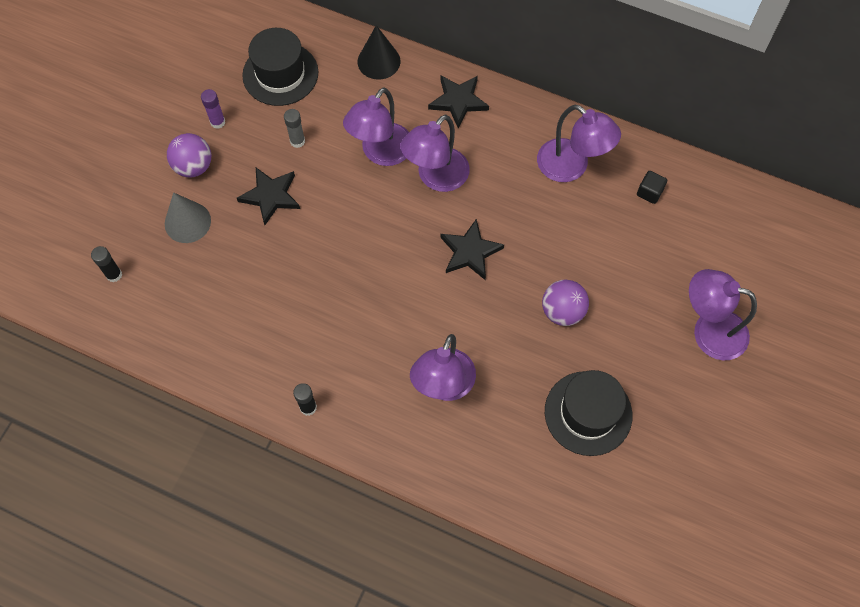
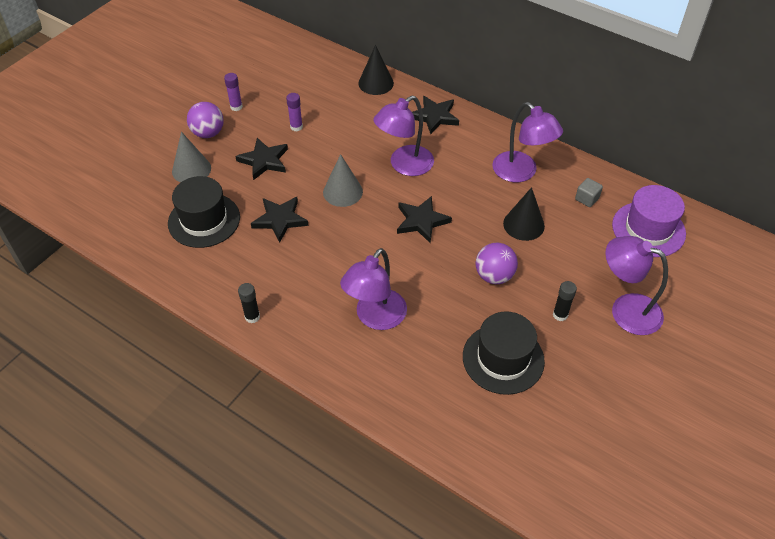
camera: 10 degrees right, 15 degrees down
black glue stick [91,246,122,282] -> black glue stick moved to [553,281,577,321]
black hat [242,28,318,106] -> black hat moved to [168,176,240,248]
grey glue stick [284,109,305,148] -> purple glue stick [286,93,303,132]
purple lamp [343,87,409,166] -> none
black cube [637,171,667,204] -> grey cube [575,178,603,207]
none -> black star [251,197,309,243]
none -> grey cone [323,154,363,207]
none -> black cone [503,187,545,241]
none -> purple hat [612,185,686,257]

